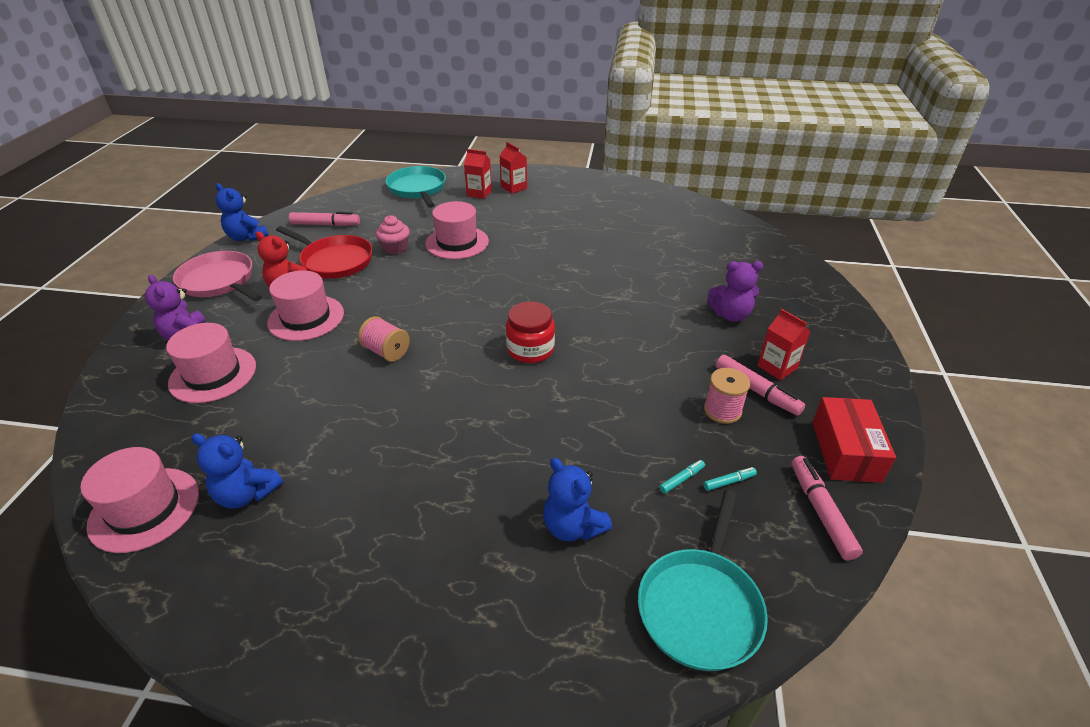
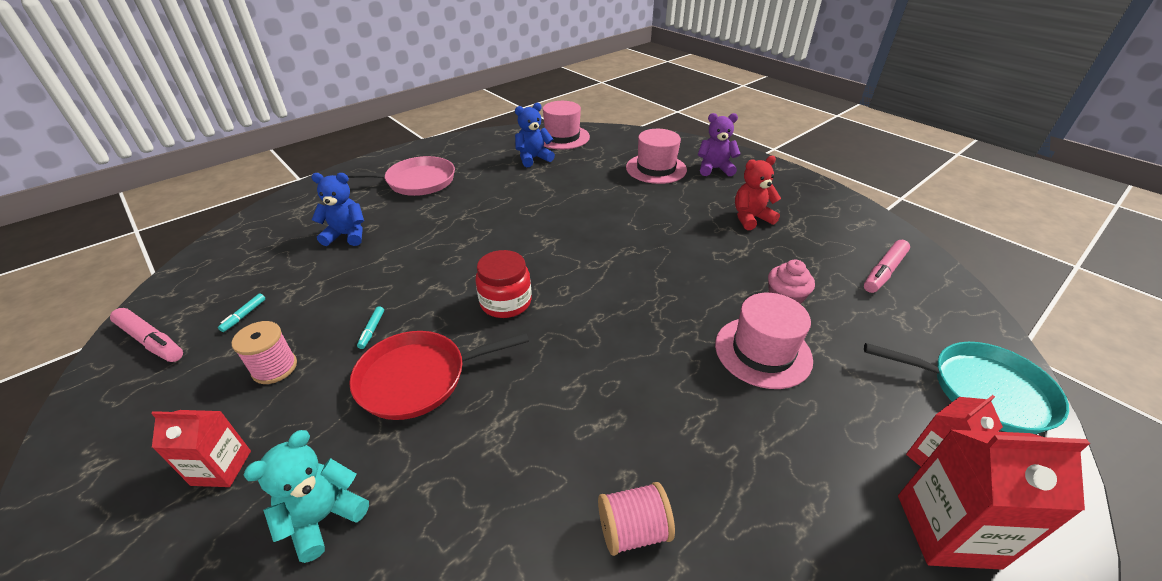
camera: 130 degrees right, 0 degrees up
pink pan [173,251,262,301] -> pink pan moved to [336,156,455,196]
blue teddy bear [216,183,268,241] -> none
pink hat [267,270,344,341] -> none
red pan [276,226,373,279] -> red pan moved to [349,331,529,420]
pink spool [358,316,410,362] -> pink spool moved to [598,482,675,556]
red carton [500,142,527,194] -> red carton [898,430,1090,570], size x1.60
turquoise pan [638,490,768,671] -> none
turquoise marker [659,460,705,494] -> turquoise marker moved to [357,306,384,349]
purple teddy bear [707,261,763,322] -> turquoise teddy bear [243,430,369,563]
pink marker [716,355,805,416] -> none
red box [812,397,896,483] -> none

